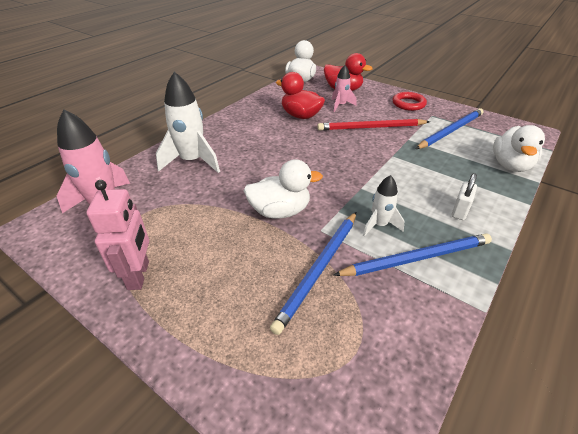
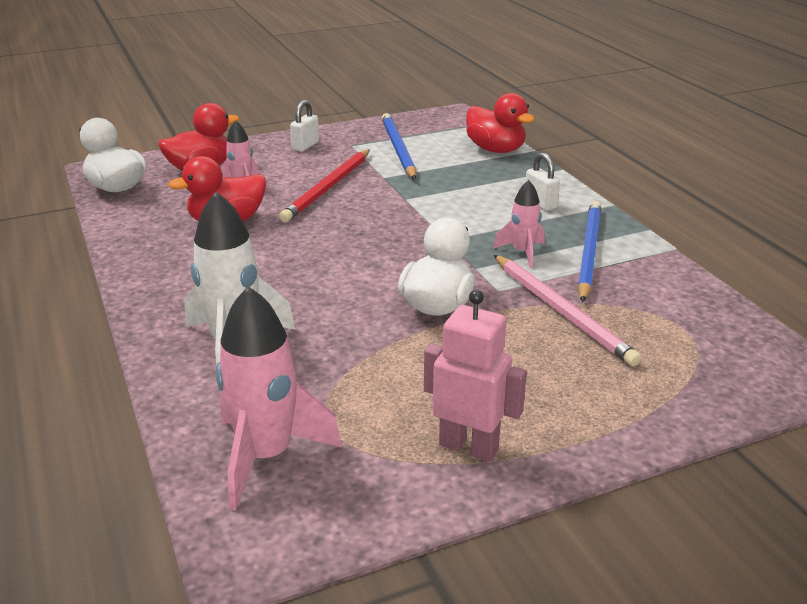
camera: 60 degrees left, 10 degrees down
blue pencil [270,212,356,335] -> pink pencil [494,255,642,367]
white rocket [363,175,405,236] -> pink rocket [493,180,545,268]
red ring [393,92,427,111] -> white padlock [290,100,319,152]
white duck [493,125,545,172] -> red duck [466,93,535,153]

